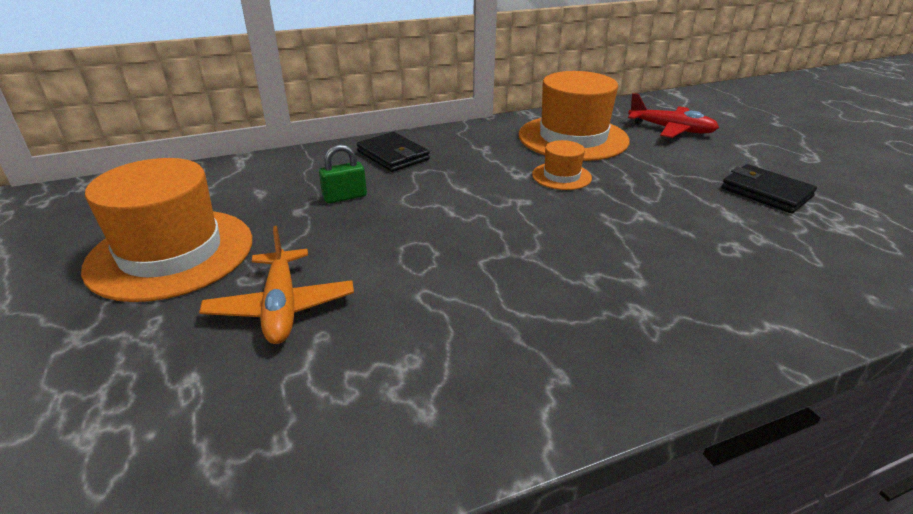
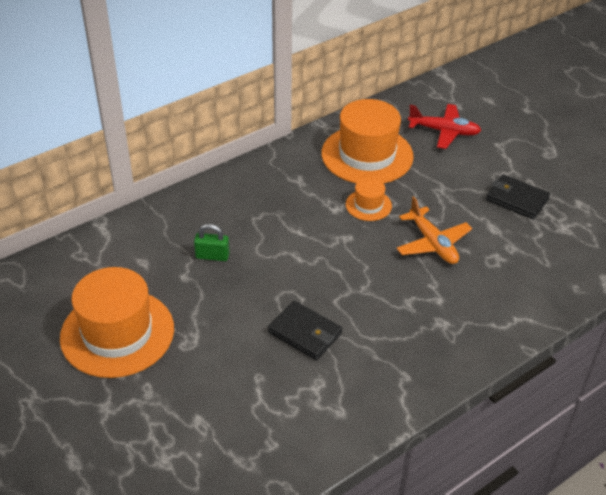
camera: 15 degrees left, 10 degrees up
orange plane [199,226,354,344] -> orange plane moved to [396,196,472,264]
green padlock [319,144,367,203] -> green padlock turned 45 degrees clockwise [194,224,230,261]
black wallet [357,132,430,172] -> black wallet moved to [268,301,342,360]

